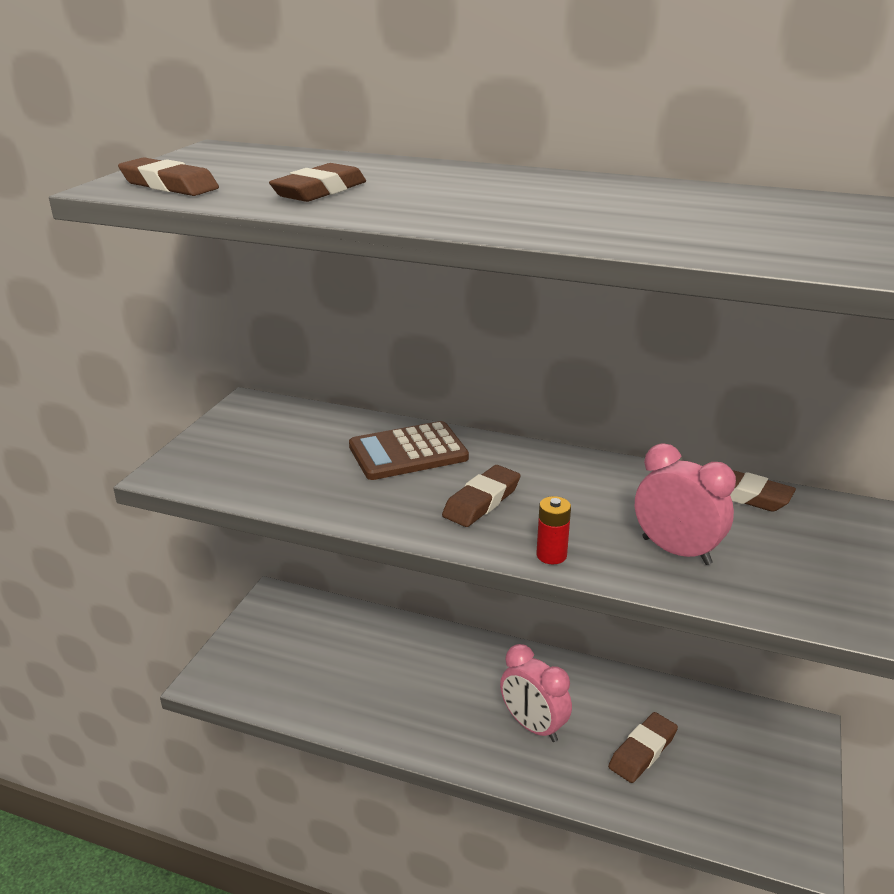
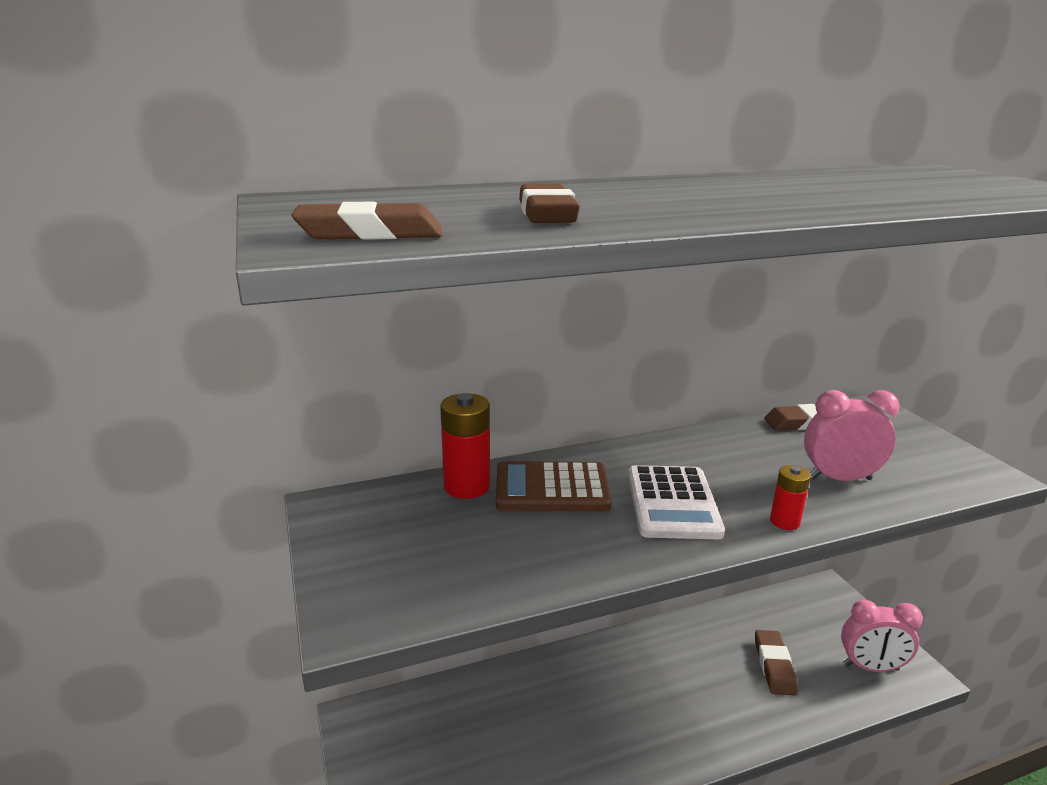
camera: 40 degrees left, 5 degrees down
brown calculator [349,421,469,480] -> brown calculator turned 60 degrees clockwise [496,461,612,511]
brown eraser [442,465,521,527] -> white calculator [628,465,725,539]
pink clock [500,644,572,742] -> pink clock moved to [841,600,923,672]
none -> red battery [440,393,490,499]

